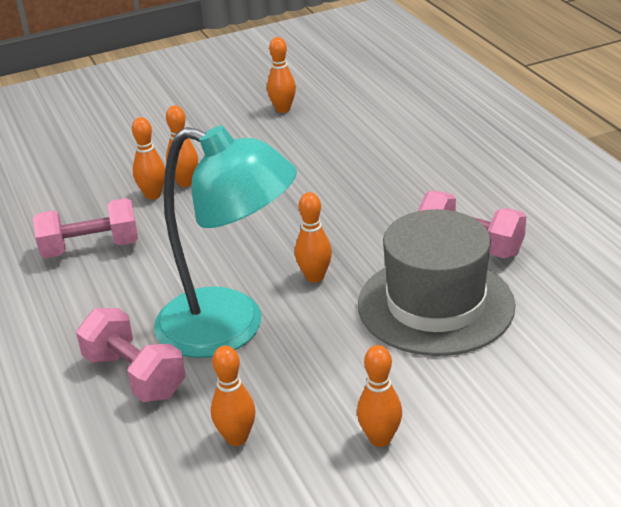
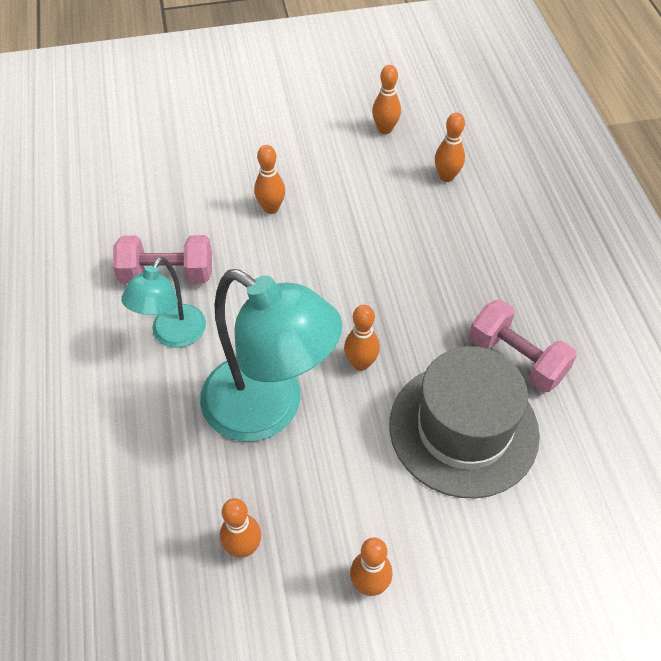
camera: 10 degrees right, 20 degrees up
pink dumbbell [76,308,185,402] -> none
orange bowling pin [132,117,165,199] -> orange bowling pin moved to [435,113,465,182]
none -> turquoise lamp [121,257,206,348]

